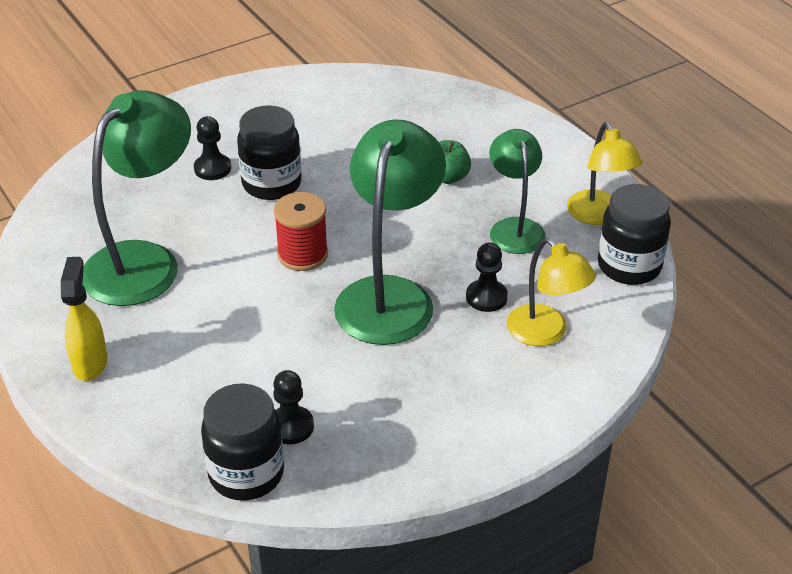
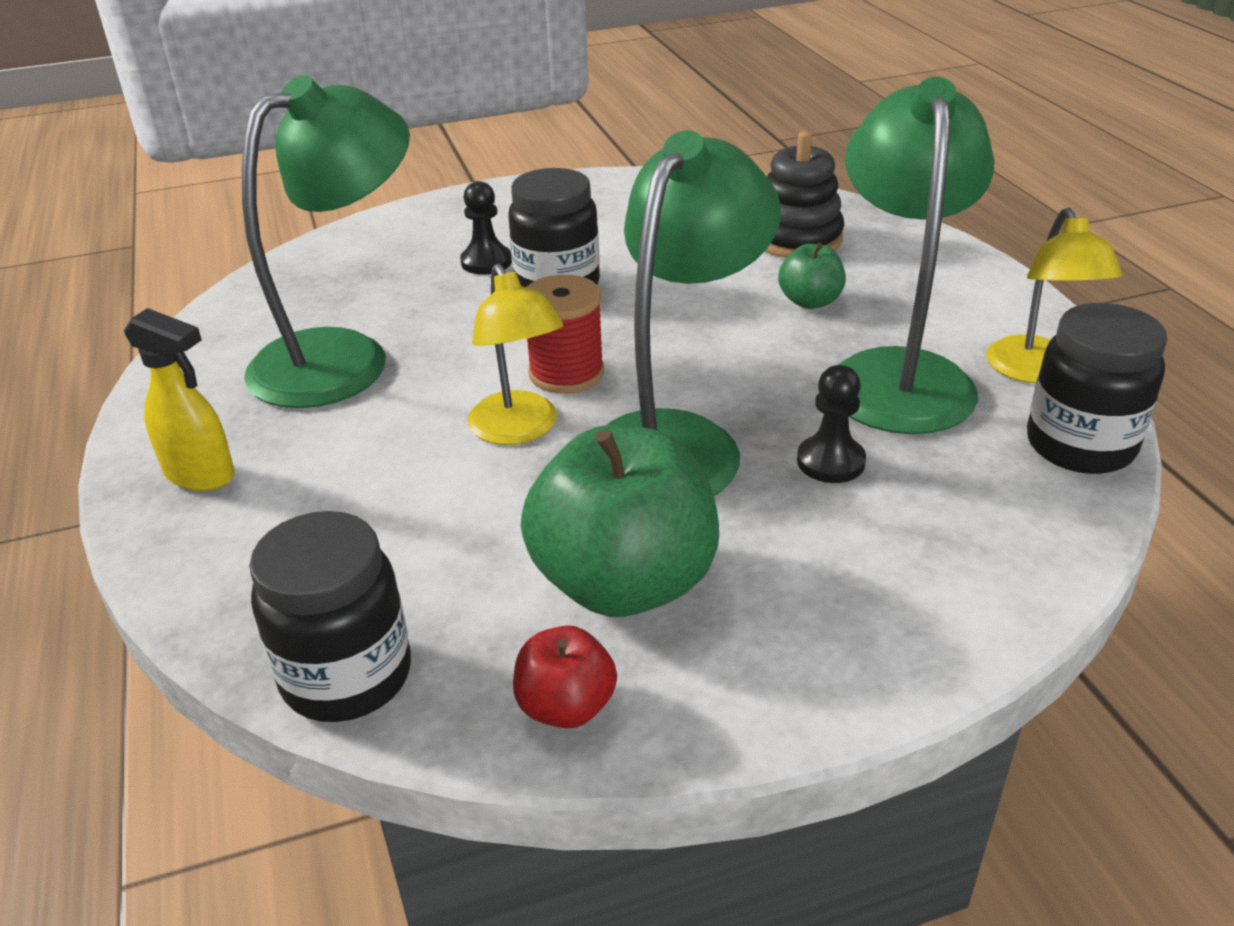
camera: 15 degrees right, 5 degrees down
yellow spray bottle [61,257,108,381] -> yellow spray bottle turned 105 degrees clockwise [124,308,235,491]
black pawn [273,370,314,444] -> none
green lamp [489,129,546,254] -> green lamp [838,77,994,434], size x1.67
yellow lamp [507,238,596,346] -> yellow lamp moved to [467,264,563,445]
none -> red apple [513,625,617,729]
none -> green apple [521,425,719,617]
none -> black stacking toy [765,131,844,258]

